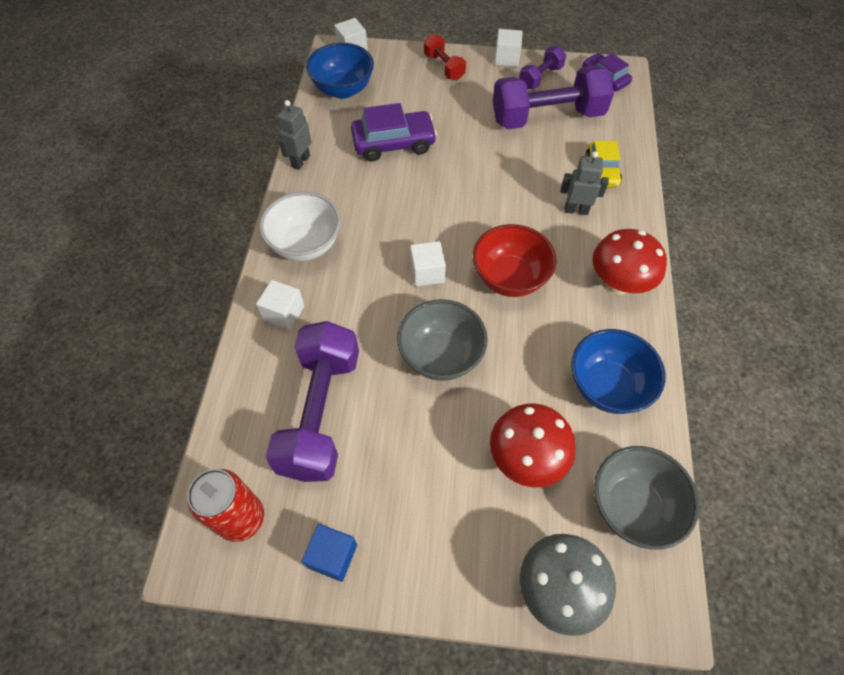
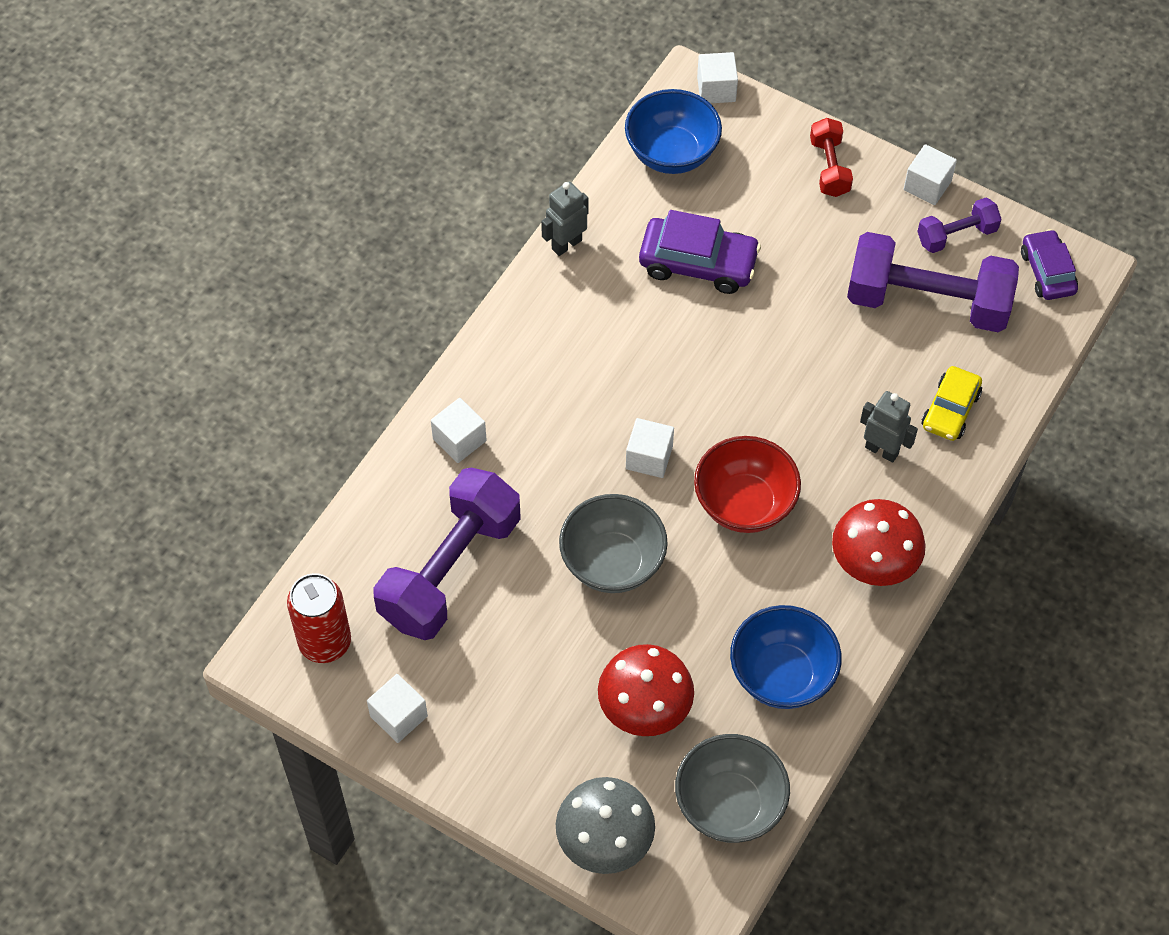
camera: 25 degrees right, 0 degrees up
white bowl [259,192,341,261] -> none
blue cube [301,524,357,582] -> white cube [367,674,428,743]

